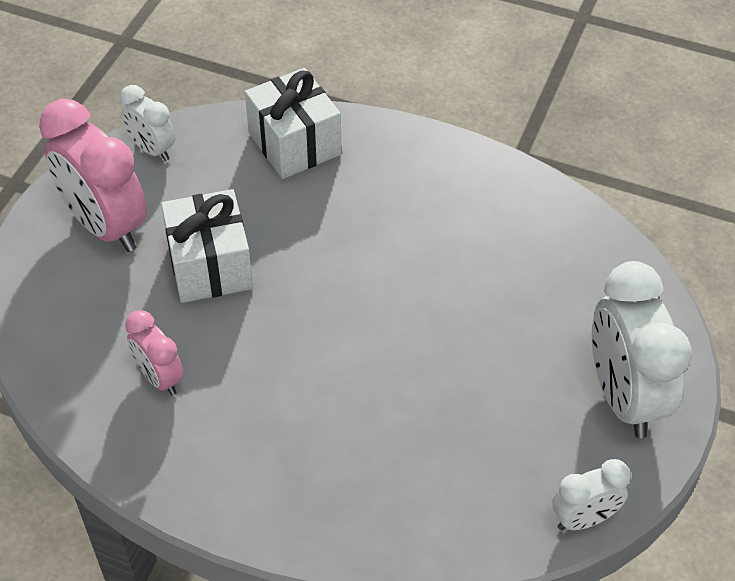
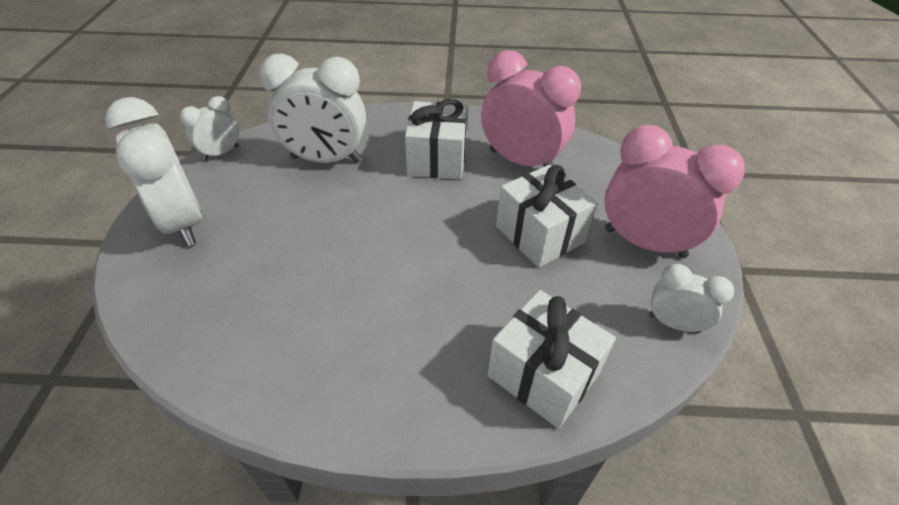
camera: 160 degrees right, 5 degrees down
pink clock [125,310,184,396] -> pink clock [481,50,581,167], size x1.86
none -> white clock [259,53,366,163]
none -> white gift [405,99,468,179]

